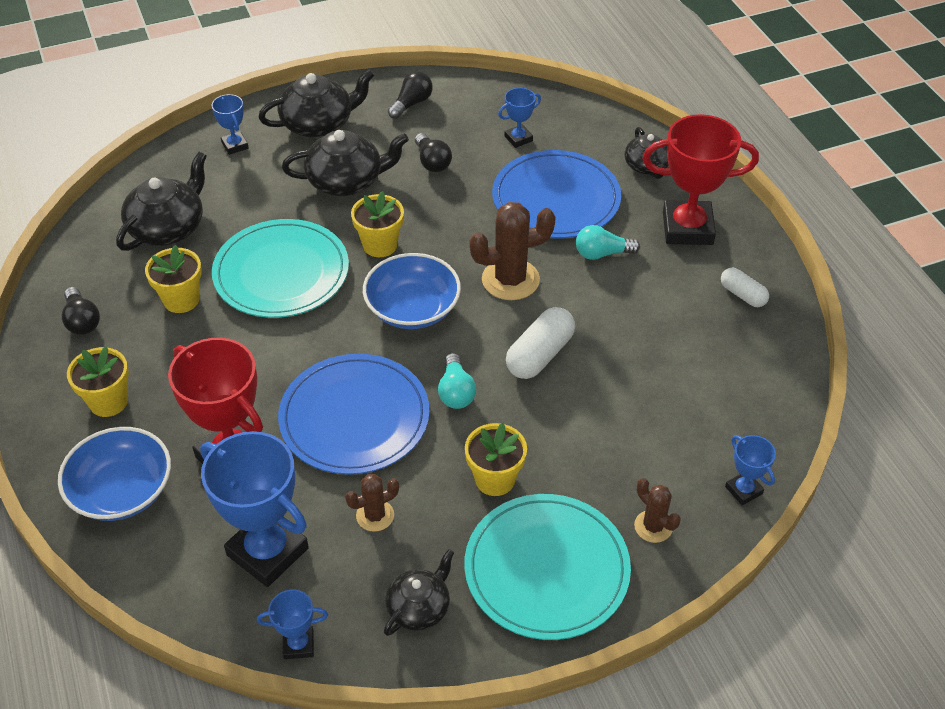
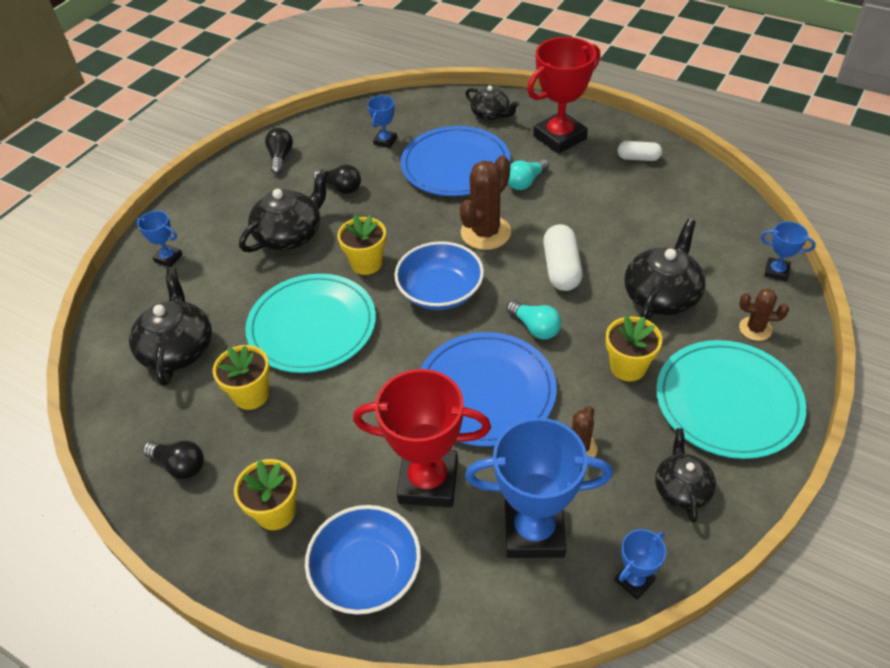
camera: 35 degrees left, 0 degrees up
black teapot [258,69,374,137] -> black teapot moved to [624,219,706,321]

